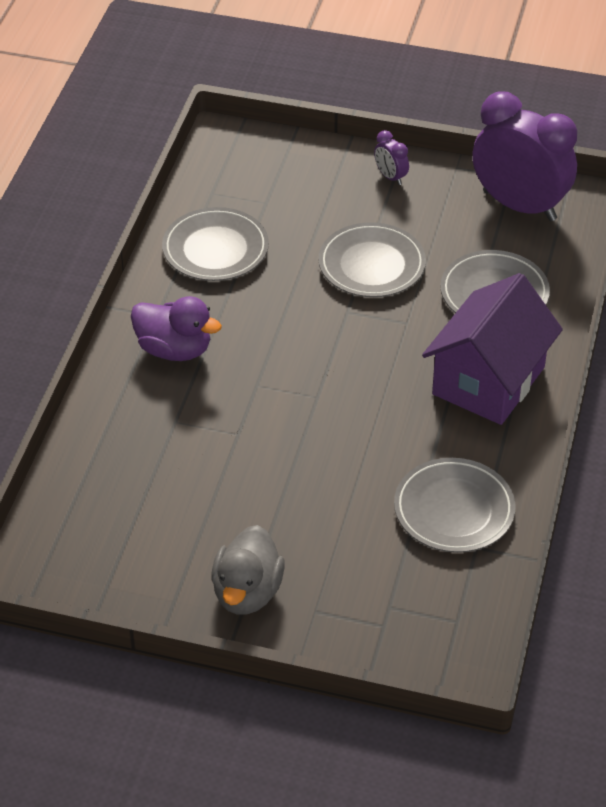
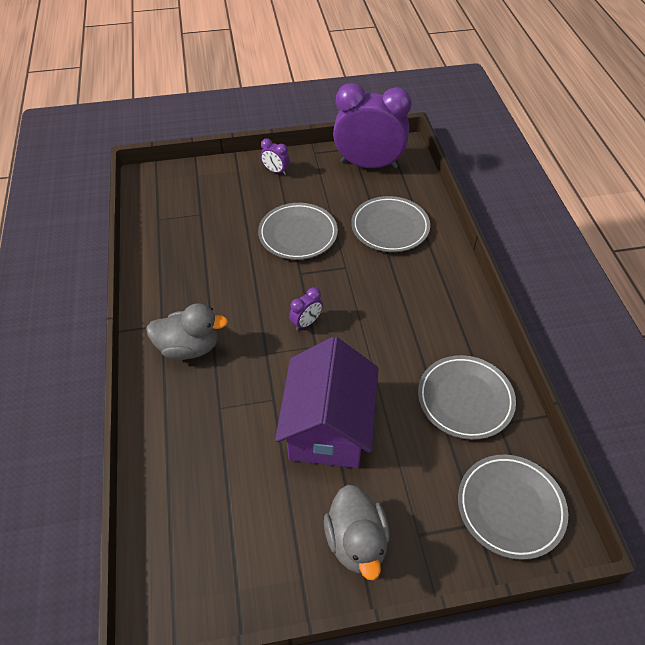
camera: 25 degrees left, 5 degrees up
purple duck [131,296,222,361] -> grey duck [146,303,228,360]
grey plate [162,207,269,281] -> grey plate moved to [458,455,568,560]
purple house [422,273,563,425] -> purple house moved to [275,337,379,468]
none -> purple clock [289,288,323,331]

